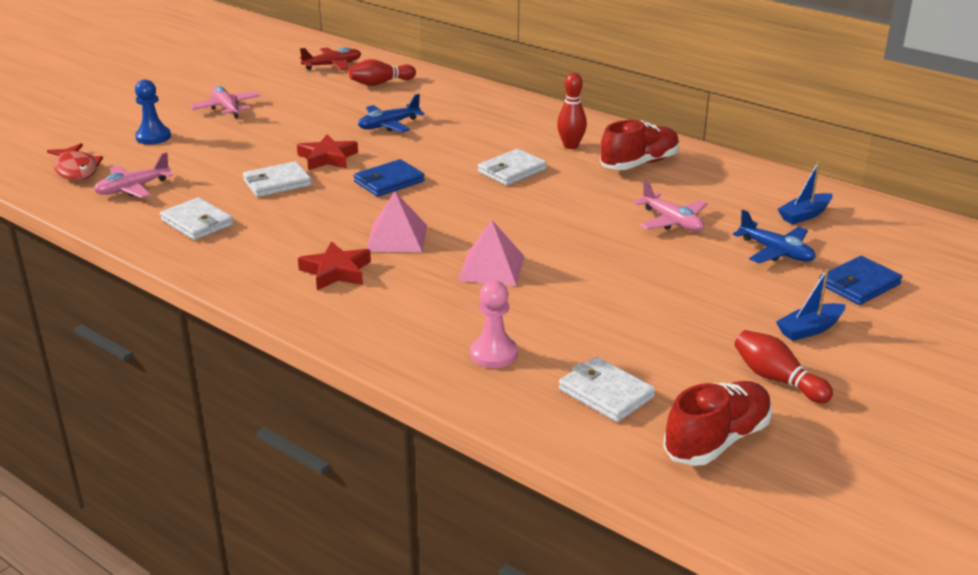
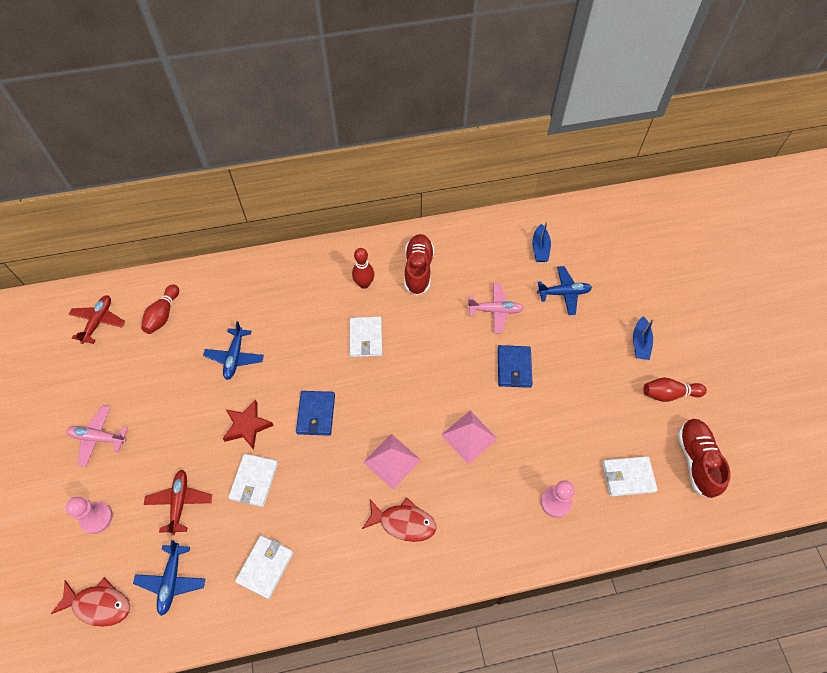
camera: 50 degrees left, 30 degrees up
pink plane [94,152,173,198] -> blue plane [133,540,205,616]
blue pawn [135,80,171,144] -> pink pawn [66,497,113,534]
white wallet [160,197,233,240] -> white wallet turned 60 degrees counterclockwise [235,535,294,599]
red star [298,241,371,290] -> red fish [362,497,436,542]
blue wallet [819,256,902,305] -> blue wallet moved to [498,345,532,388]
none -> red plane [144,470,212,535]

